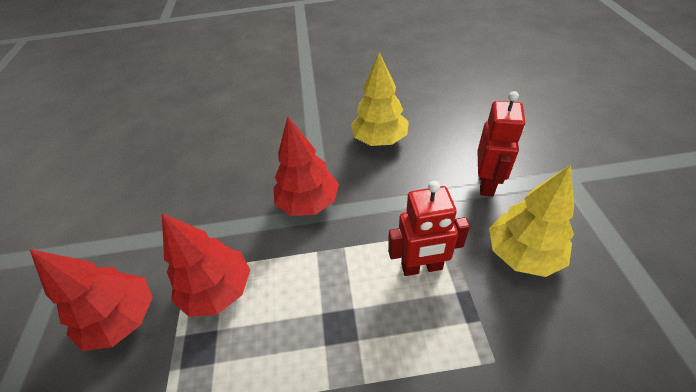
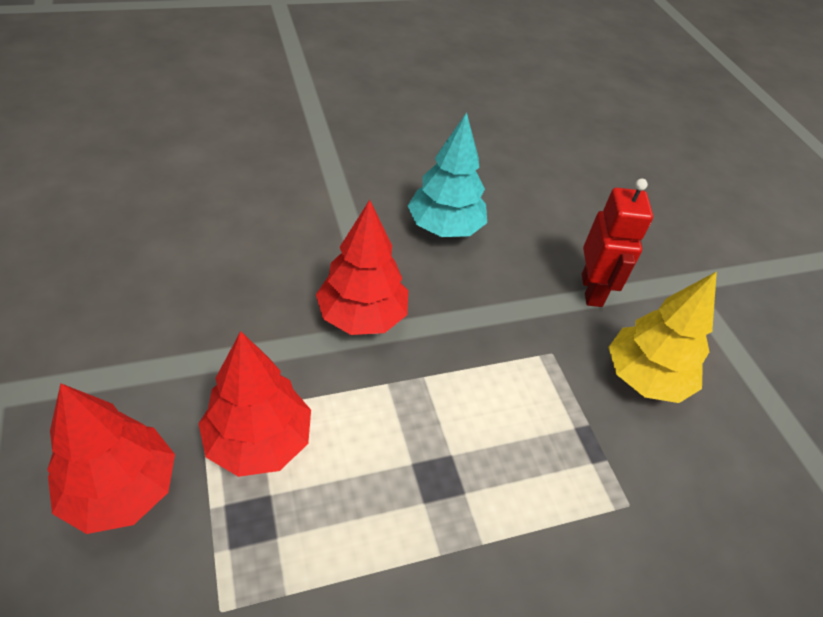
camera: 20 degrees left, 0 degrees up
yellow tree [351,52,409,146] -> turquoise tree [408,112,487,237]
red robot [388,181,470,276] -> none

